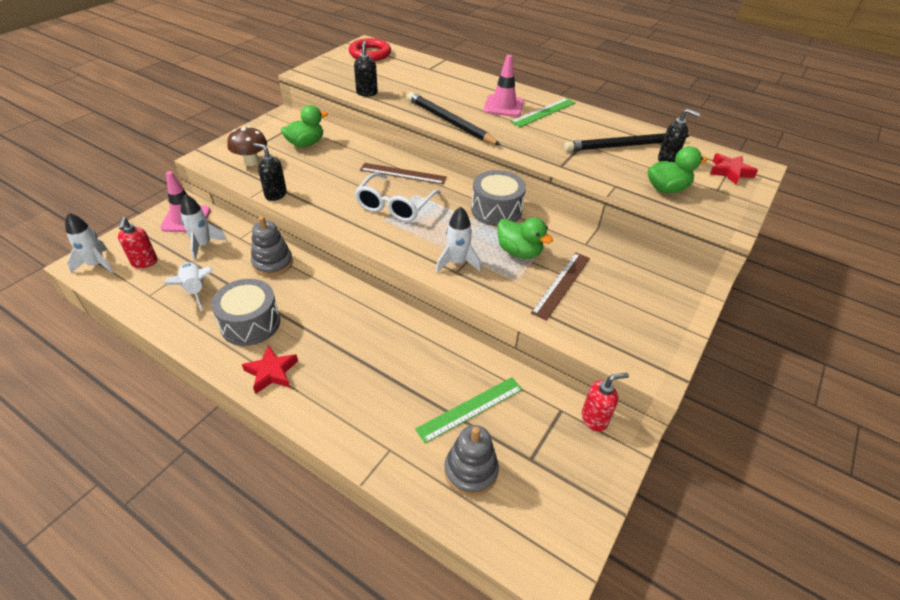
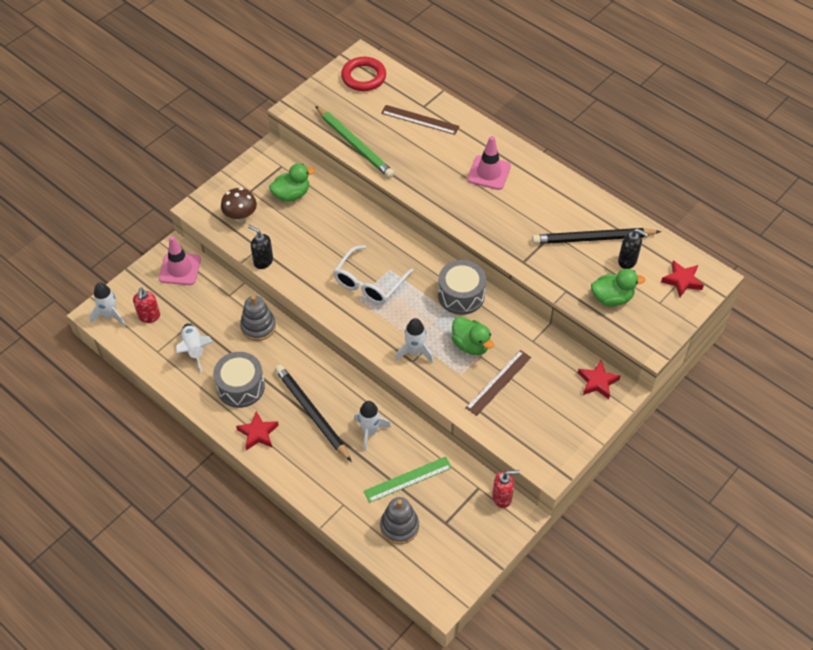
camera: 10 degrees right, 10 degrees up
white rocket [180,194,227,261] -> white rocket moved to [354,401,391,451]
black soap dispenser [354,40,378,96] -> green pencil [315,106,395,178]
brown ruler [360,163,447,184] -> brown ruler moved to [381,105,459,135]
black pencil [407,92,501,145] -> black pencil moved to [275,365,352,462]
green ruler [511,98,576,127] -> none
none -> red star [578,360,620,399]

